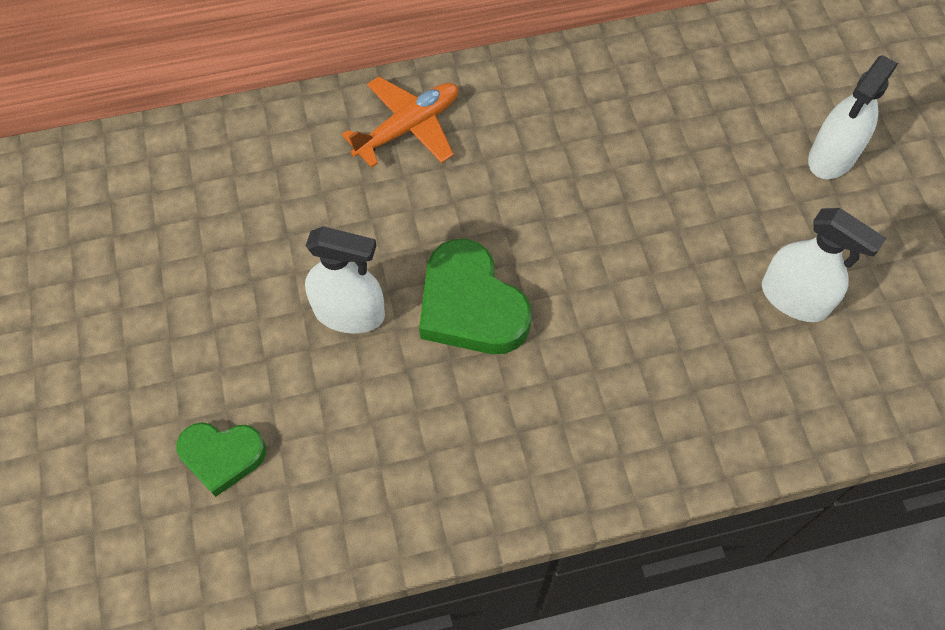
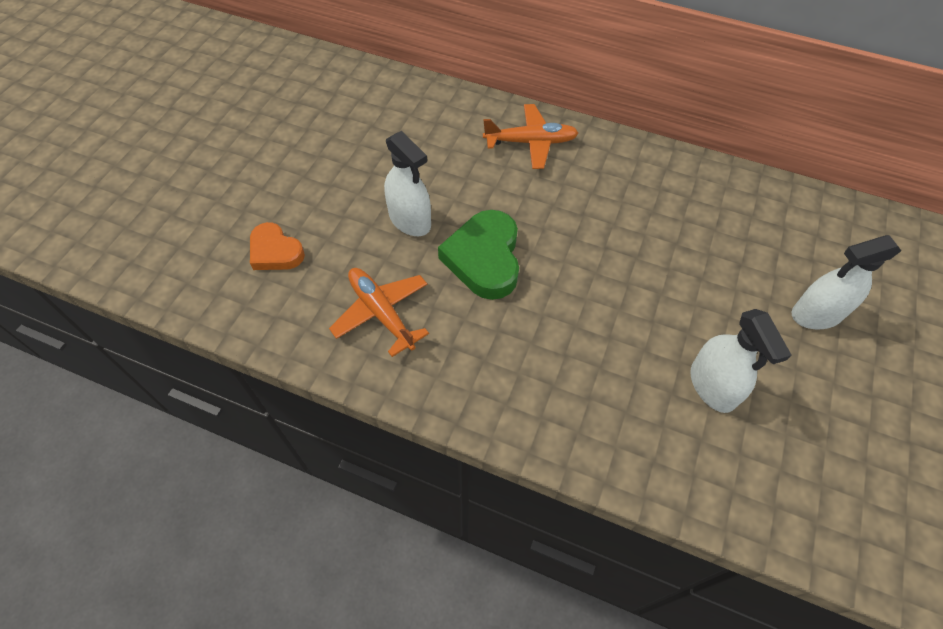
camera: 35 degrees right, 5 degrees down
green heart [177,422,266,497] -> orange heart [250,222,305,270]
none -> orange plane [329,268,429,357]

